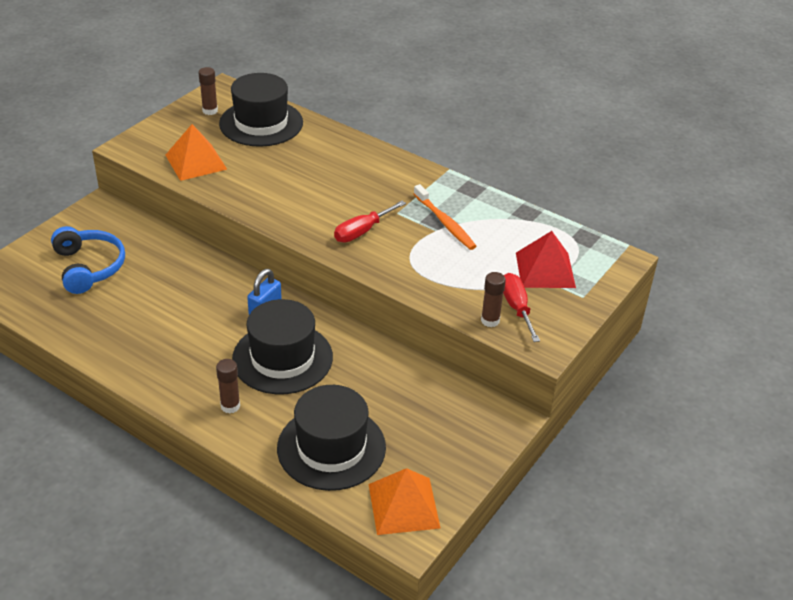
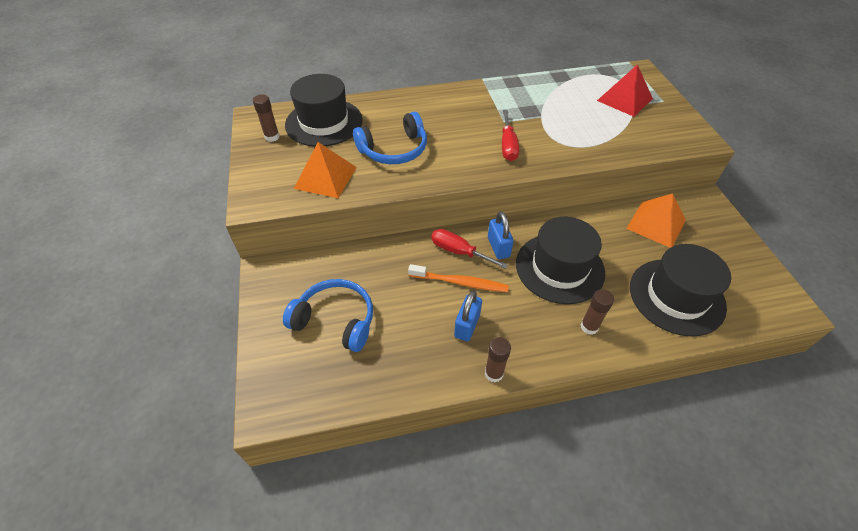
camera: 45 degrees left, 10 degrees up
orange pyramid [369,468,441,535] -> orange pyramid moved to [626,193,686,248]
orange toothbrush [414,184,476,250] -> orange toothbrush moved to [408,264,509,292]
brown glue stick [481,272,506,327] -> brown glue stick moved to [485,337,511,383]
red screwdriver [503,273,540,342] -> red screwdriver moved to [431,229,508,269]
none -> blue headphones [353,112,427,164]
none -> blue padlock [454,290,482,341]

